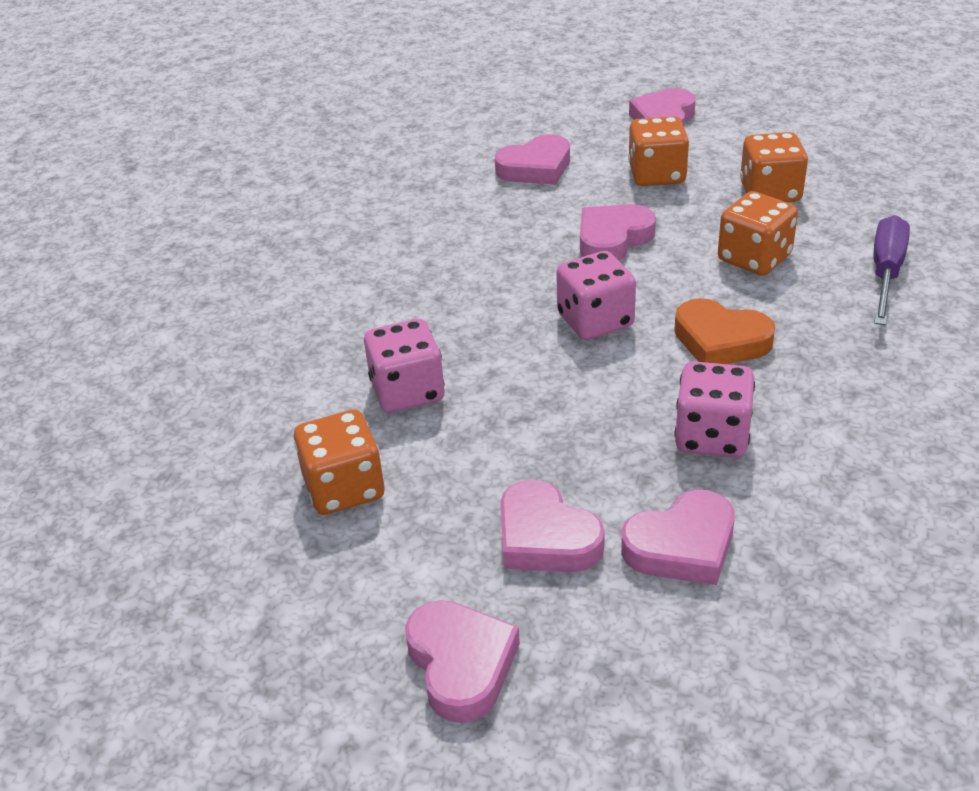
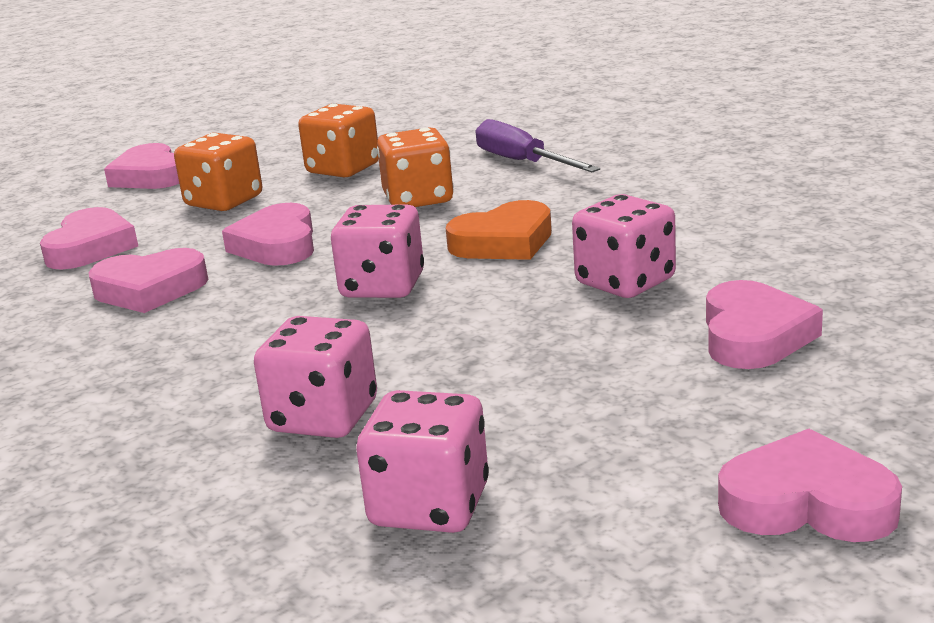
camera: 55 degrees left, 15 degrees down
orange dice [294,409,384,515] -> pink dice [356,390,489,533]
pink heart [500,479,605,572] -> pink heart moved to [88,248,208,313]

